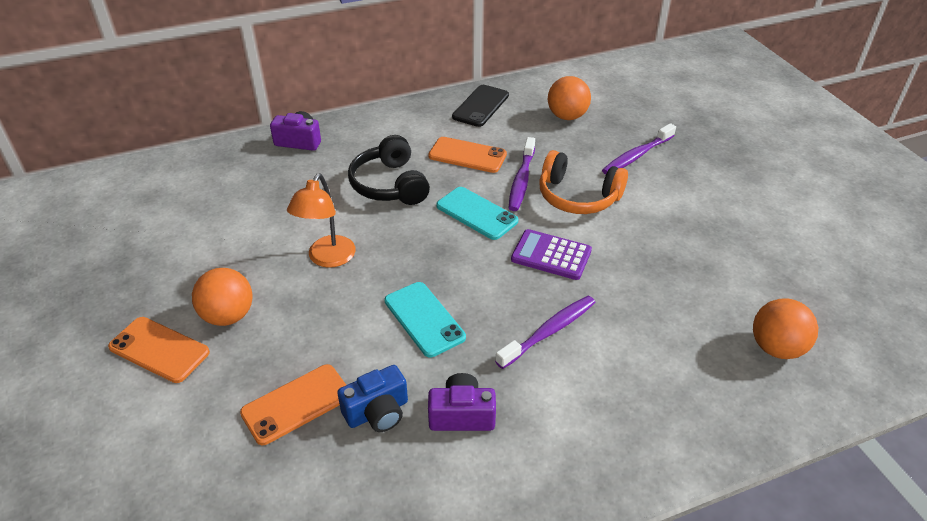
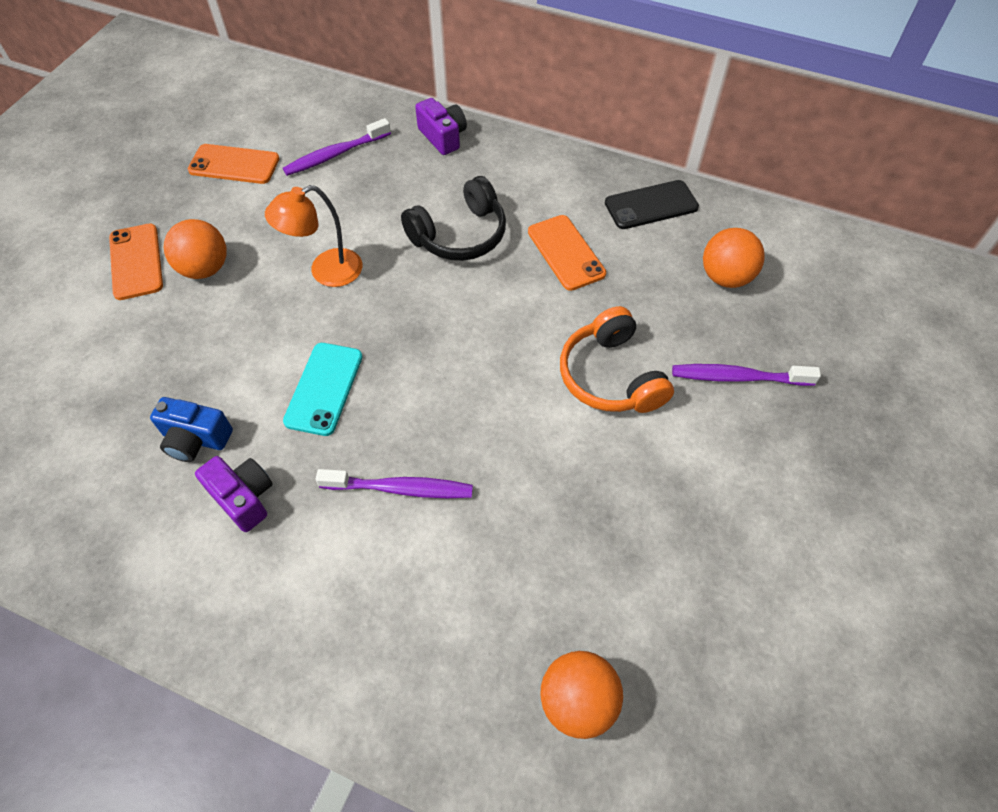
camera: 45 degrees right, 15 degrees up
orange phone [240,364,346,445] -> orange phone moved to [188,144,280,184]
black headphones [348,135,430,205] -> black headphones turned 150 degrees counterclockwise [401,176,506,261]
turquoise phone [436,187,518,240] -> none
purple toothbrush [509,137,535,211] -> purple toothbrush moved to [283,118,391,176]
purple calculator [511,229,592,280] -> none

